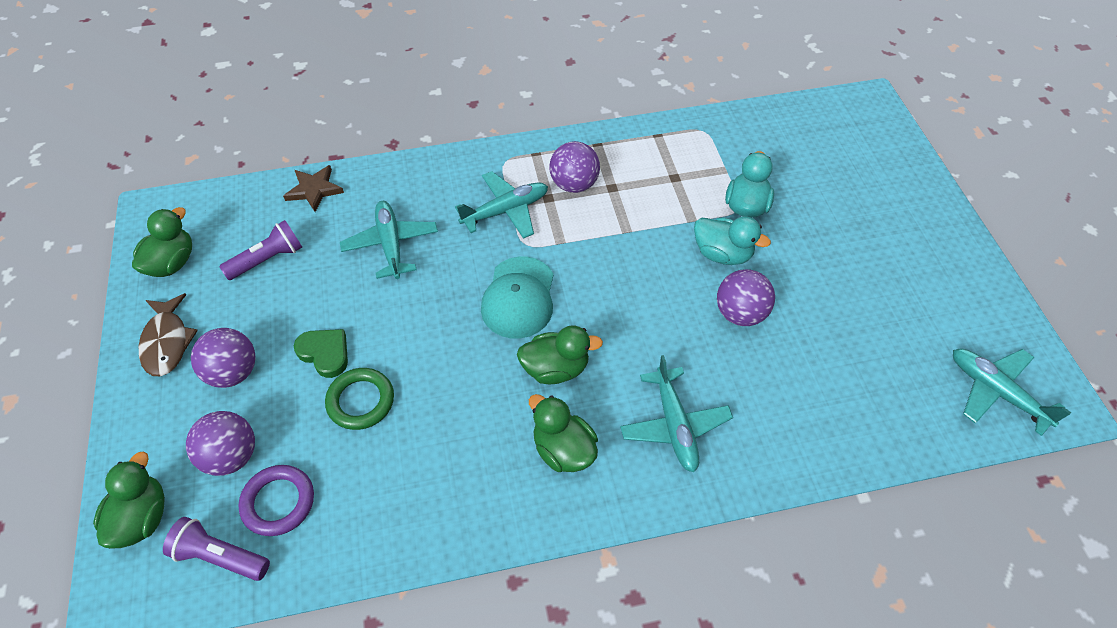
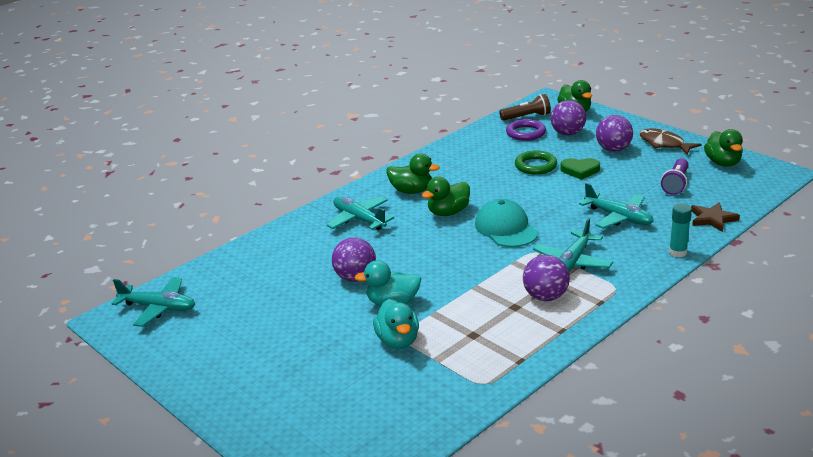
camera: 150 degrees right, 25 degrees down
purple flashlight [163,517,270,581] -> brown flashlight [499,94,551,121]
none -> turquoise glue stick [669,204,692,257]

